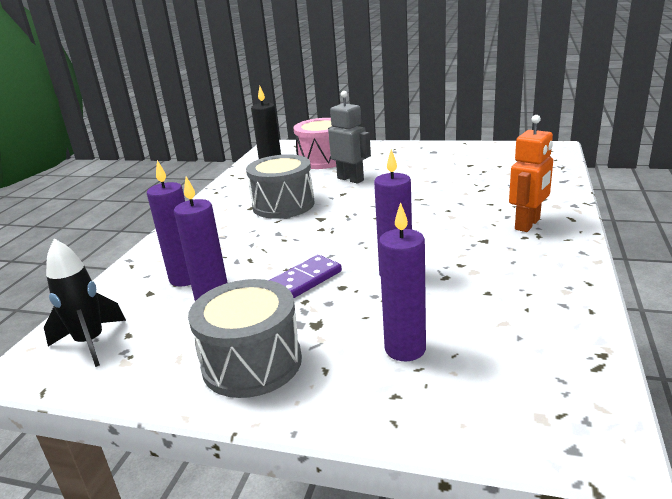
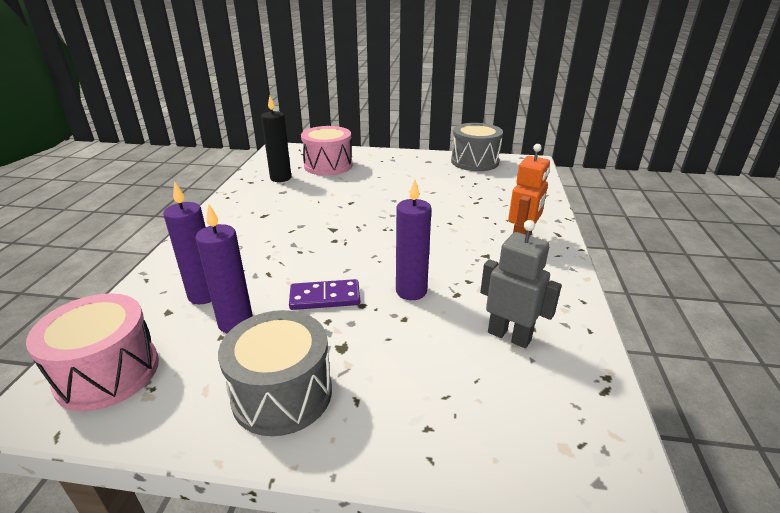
camera: 10 degrees left, 5 degrees up
black rocket [44,239,126,367] -> pink drum [26,293,159,411]
grey drum [246,154,315,219] -> grey drum moved to [451,123,503,171]
purple domino [270,255,342,298] -> purple domino turned 45 degrees clockwise [289,279,360,310]
grey robot [328,91,371,183] -> grey robot moved to [480,220,562,348]
purple candle [379,202,426,361] -> none

